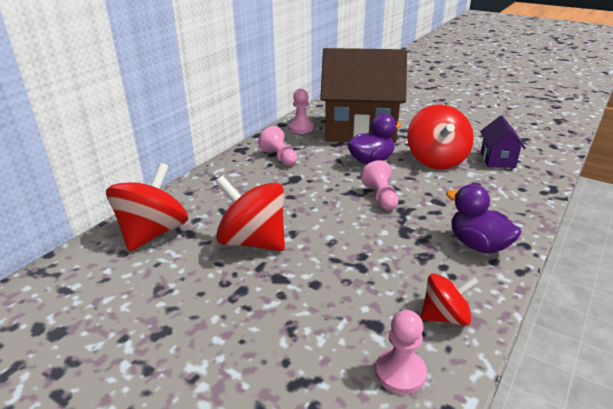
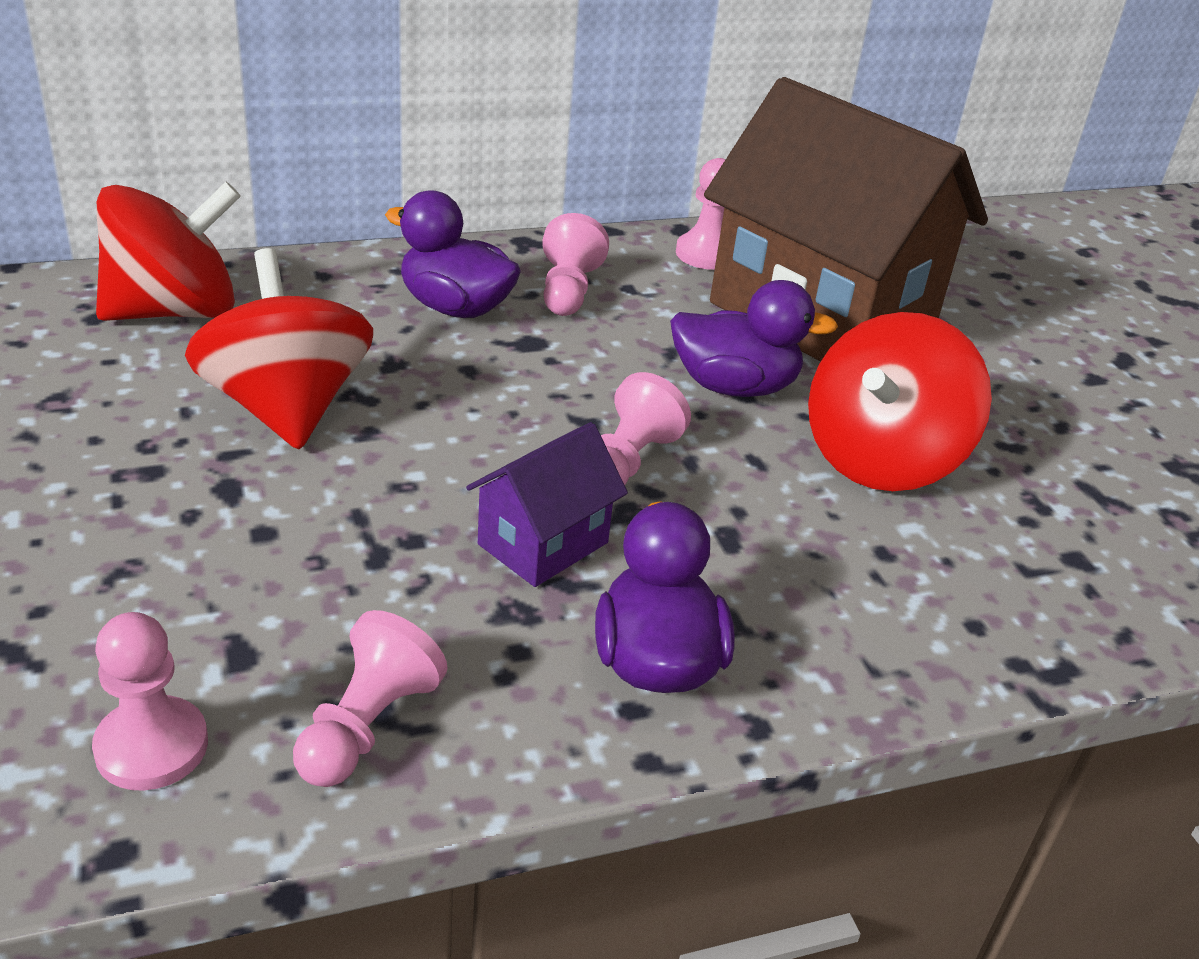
camera: 35 degrees right, 5 degrees up
red spinning top [420,273,479,326] -> pink pawn [293,610,448,787]
purple house [480,115,526,168] -> purple house moved to [466,422,628,587]
none -> purple duck [385,190,521,318]

